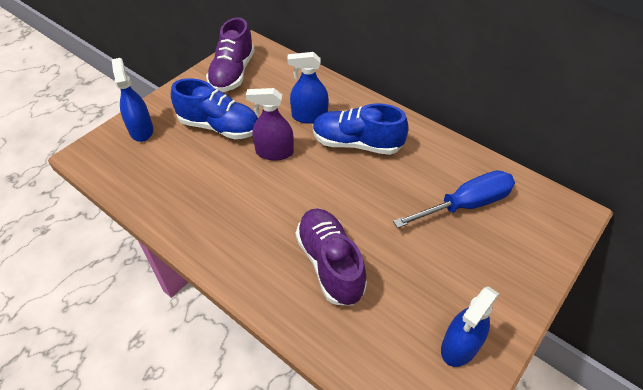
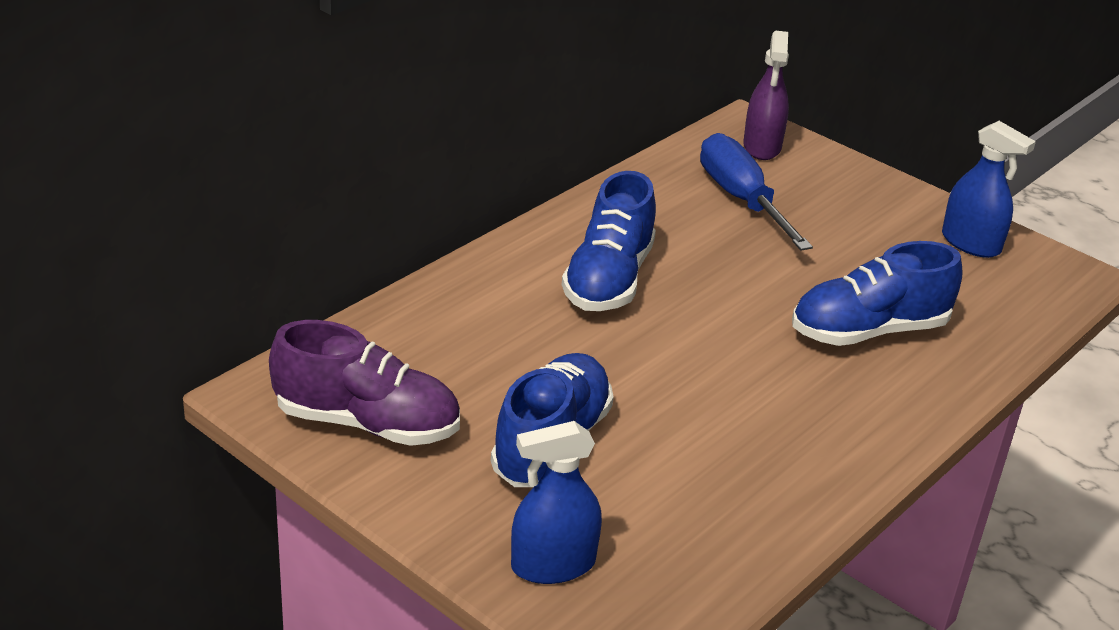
camera: 90 degrees left, 15 degrees down
purple spray bottle [246,88,294,161] -> purple spray bottle moved to [743,30,789,160]
blue spray bottle [287,52,329,124] -> none
purple shoe [296,208,367,306] -> blue shoe [792,241,963,346]

